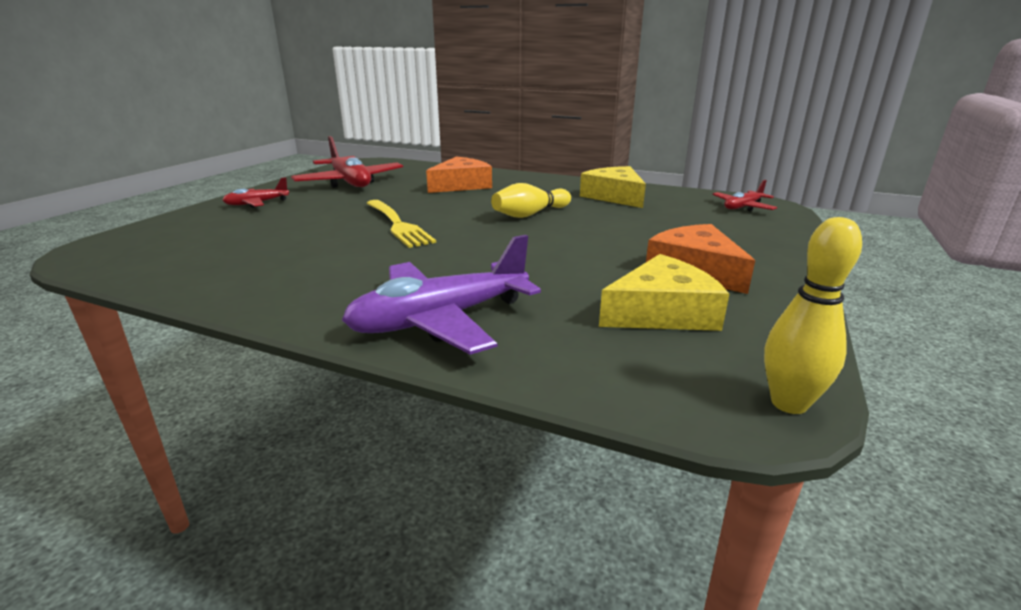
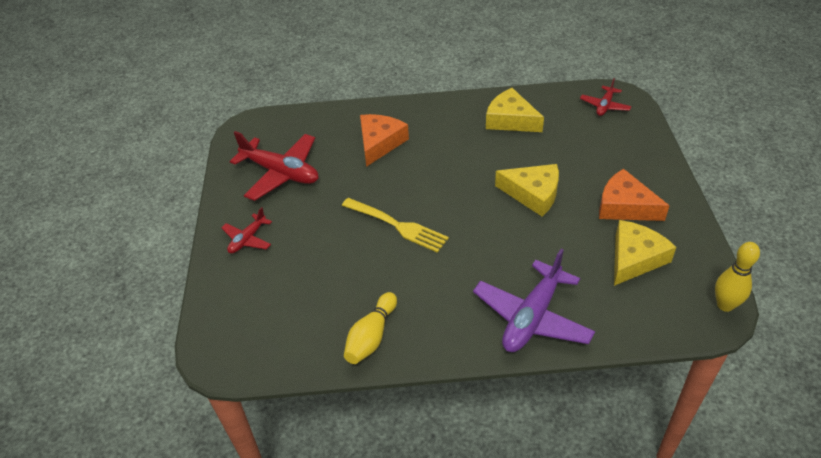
camera: 25 degrees left, 20 degrees up
yellow bowling pin [491,183,571,218] -> yellow bowling pin moved to [344,292,397,364]
none -> yellow cheese [495,164,559,216]

